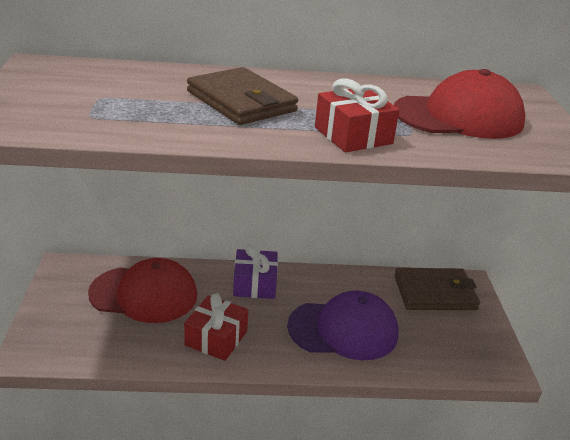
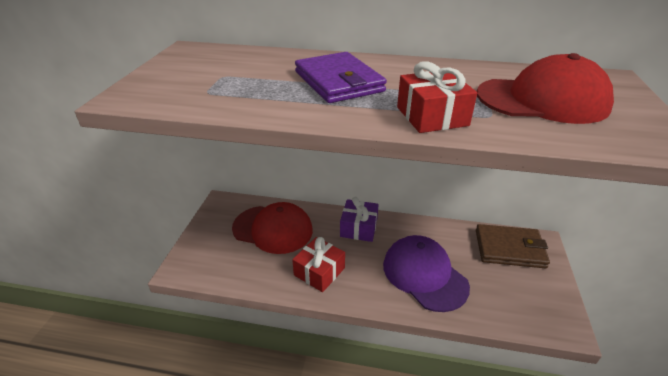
camera: 15 degrees right, 5 degrees up
brown wallet [187,67,298,125] -> purple wallet [295,52,387,103]
purple cap [287,291,399,360] -> purple cap turned 135 degrees counterclockwise [383,235,470,312]

